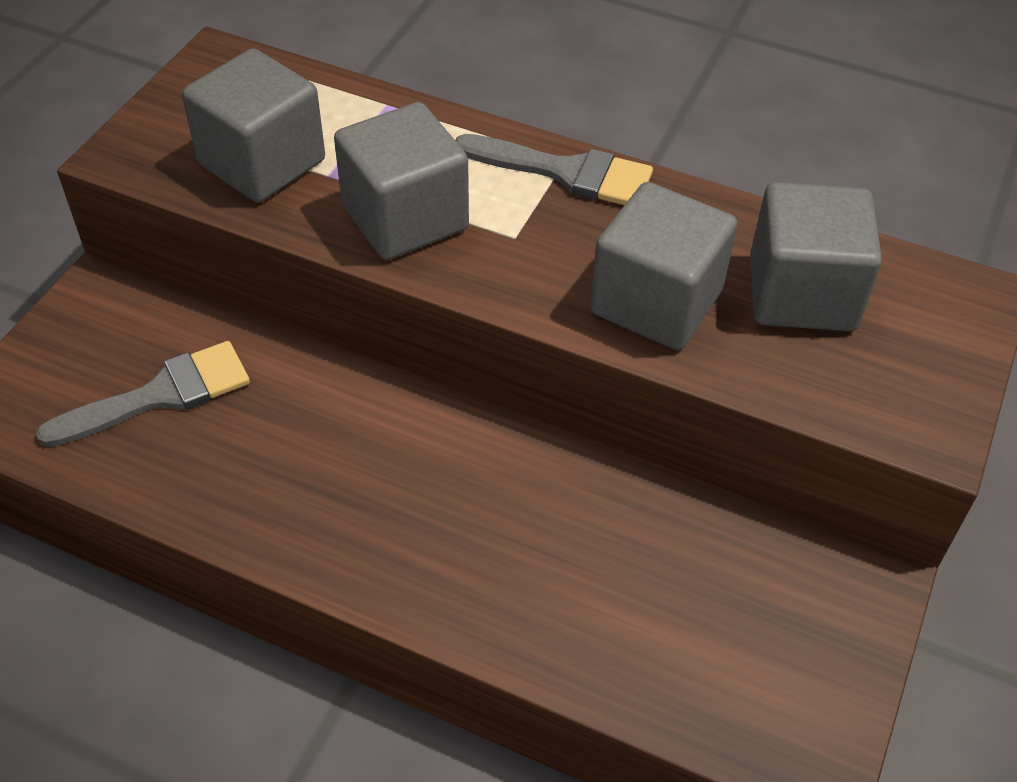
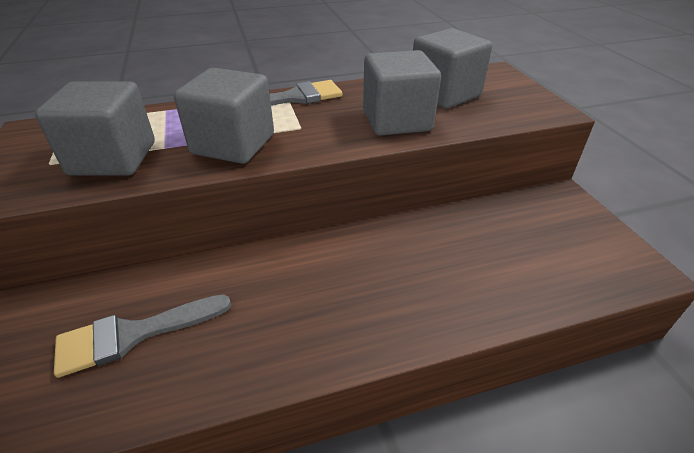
camera: 40 degrees left, 10 degrees down
grey brush [36,341,250,447] -> grey brush turned 135 degrees counterclockwise [54,294,231,378]

